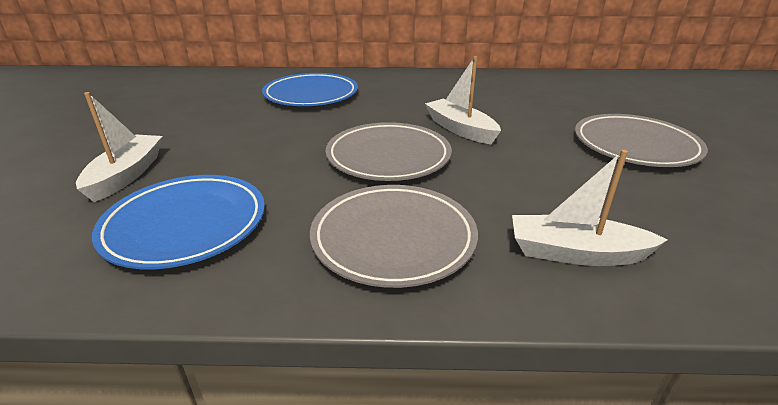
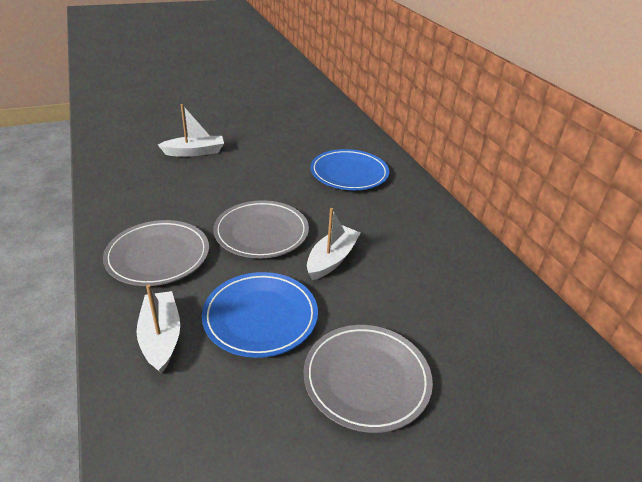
camera: 65 degrees right, 5 degrees up
blue plate [92,175,265,269] -> blue plate moved to [202,272,318,358]

